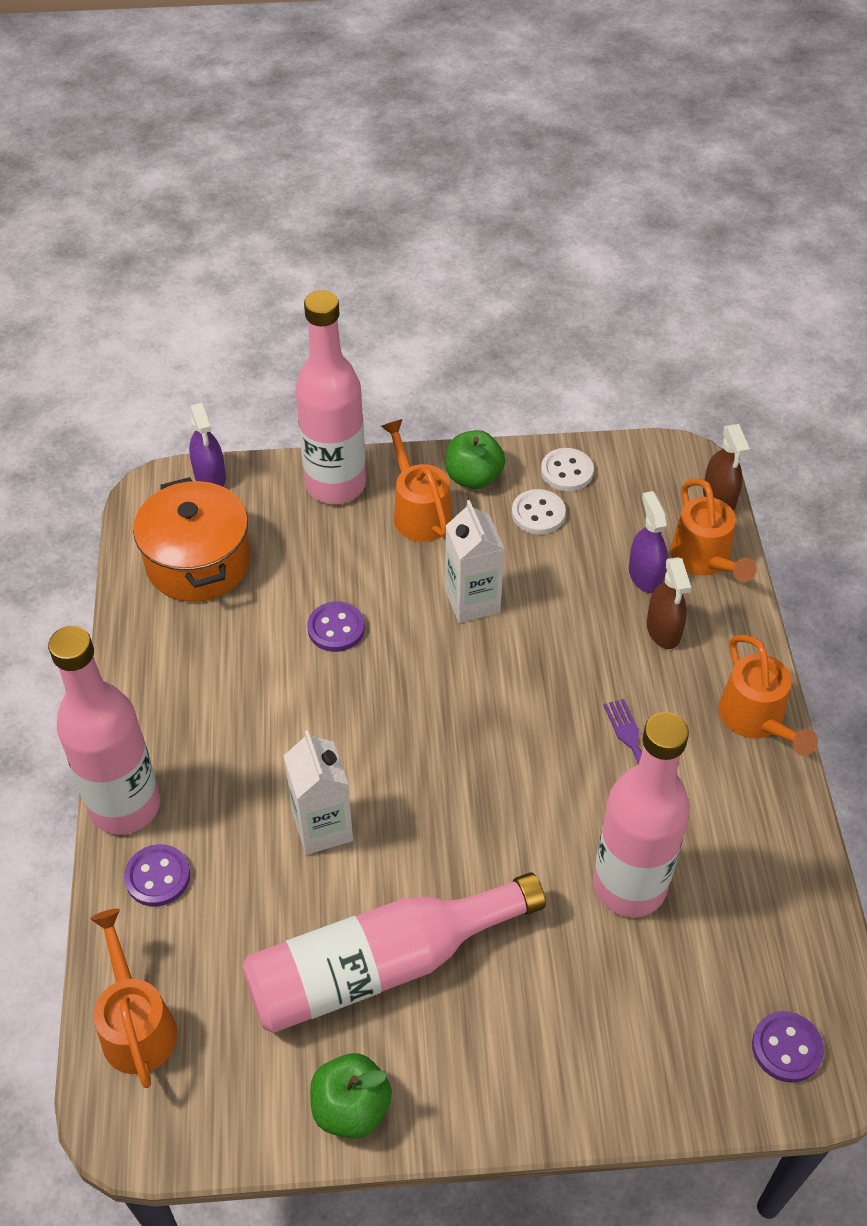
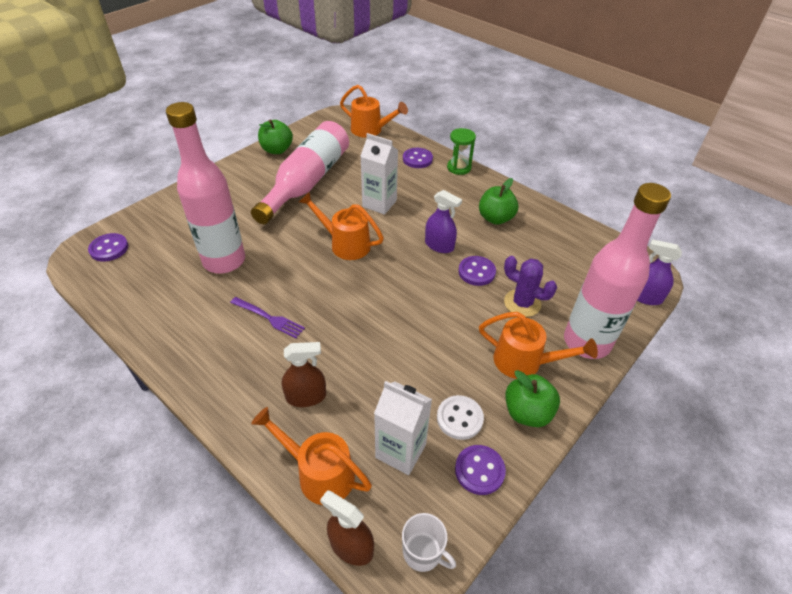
camera: 135 degrees right, 5 degrees down
pink bottle [48,626,160,835] -> green hourglass [447,128,476,175]
orange pot [133,477,250,602] -> none
white carton [445,500,505,623] -> white carton moved to [374,381,432,475]
white button [541,448,594,491] -> purple button [455,445,506,495]
purple spray bottle [629,491,668,593] -> purple spray bottle moved to [425,190,462,253]
brown spray bottle [647,557,691,649] -> brown spray bottle turned 135 degrees clockwise [282,342,326,407]
orange watering can [719,635,818,756] -> orange watering can moved to [299,191,384,260]
none -> white mug [402,513,456,572]
none -> green apple [479,178,518,225]
none -> purple cactus [504,256,557,317]

